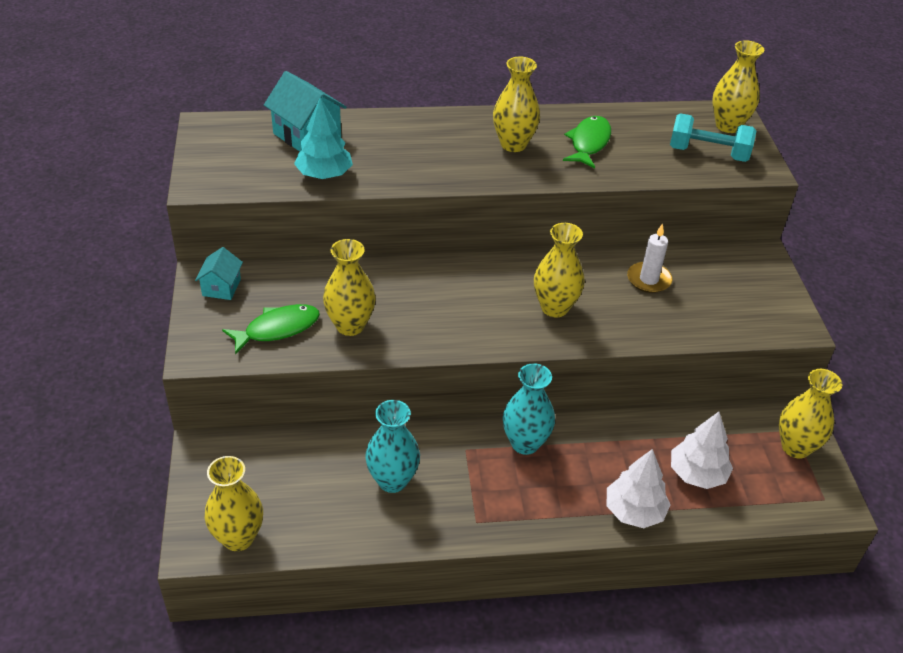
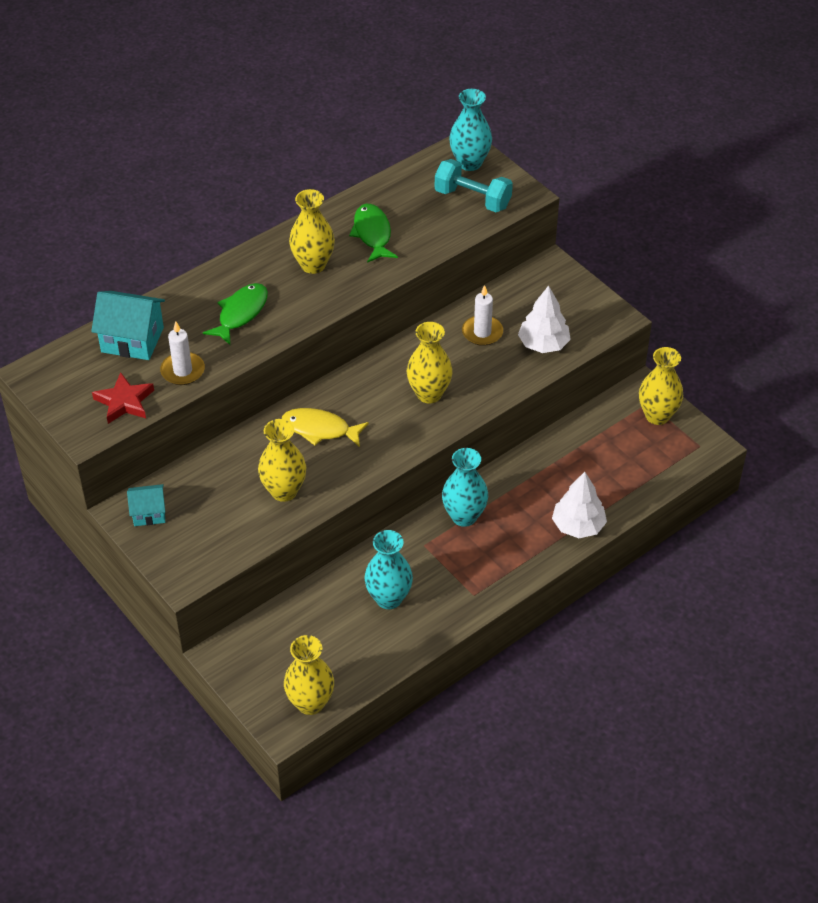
camera: 30 degrees left, 5 degrees up
turquoise house [195,247,243,300] -> turquoise house turned 75 degrees counterclockwise [127,484,165,526]
green fish [222,304,320,355] -> green fish moved to [203,283,268,345]
turquoise tree [294,98,353,179] -> white candle [160,321,205,385]
turquoise dumbbell [670,113,756,162] -> turquoise dumbbell turned 45 degrees clockwise [435,159,513,212]
white tree [671,412,733,489] -> white tree moved to [518,285,571,353]
yellow vase [712,40,764,133] -> turquoise vase [449,89,492,171]
none -> red star [92,372,154,424]
none -> yellow fish [282,408,369,447]

